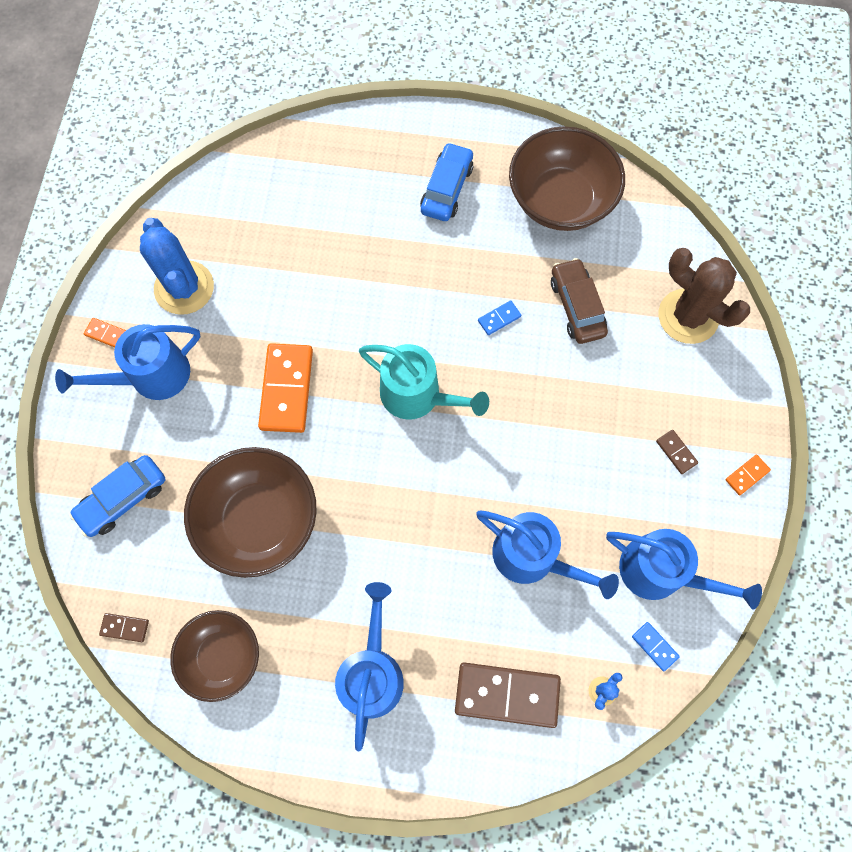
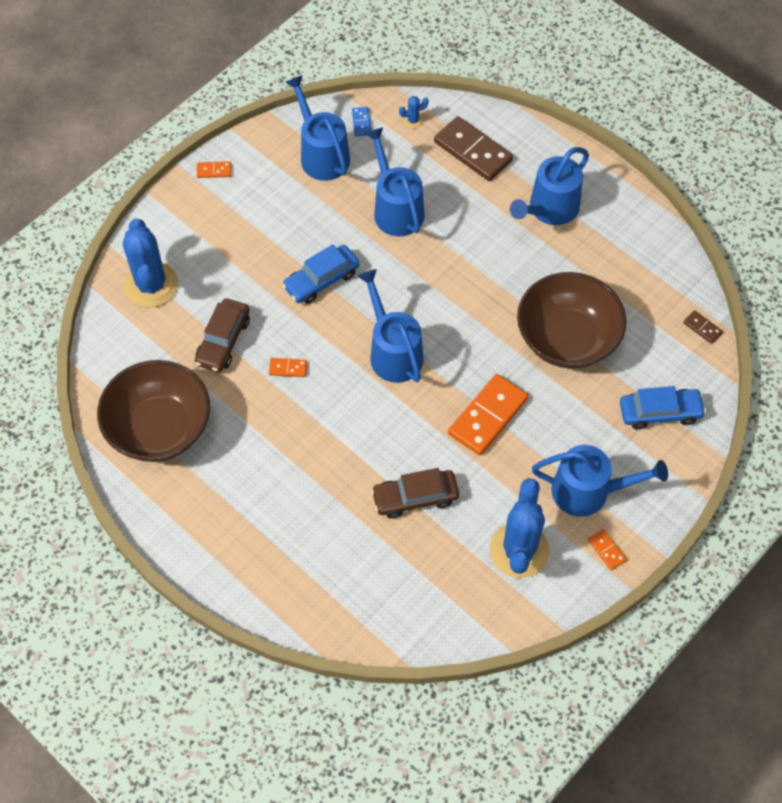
camera: 145 degrees left, 10 degrees down
brown bowl [170,610,259,702] -> none
turquoise watering can [359,344,489,420] -> blue watering can [357,269,424,383]
blue car [420,142,473,221] -> blue car moved to [282,244,359,304]
blue domino [478,300,521,335] -> orange domino [269,358,307,377]
brown domino [656,430,698,474] -> none
brown cactus [658,248,750,344] -> blue cactus [123,218,178,308]
none -> brown car [371,468,459,519]

